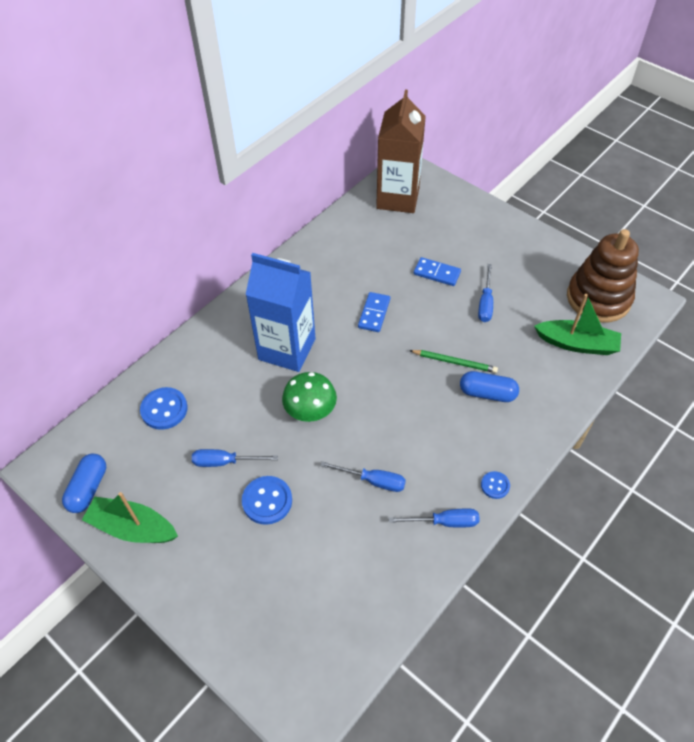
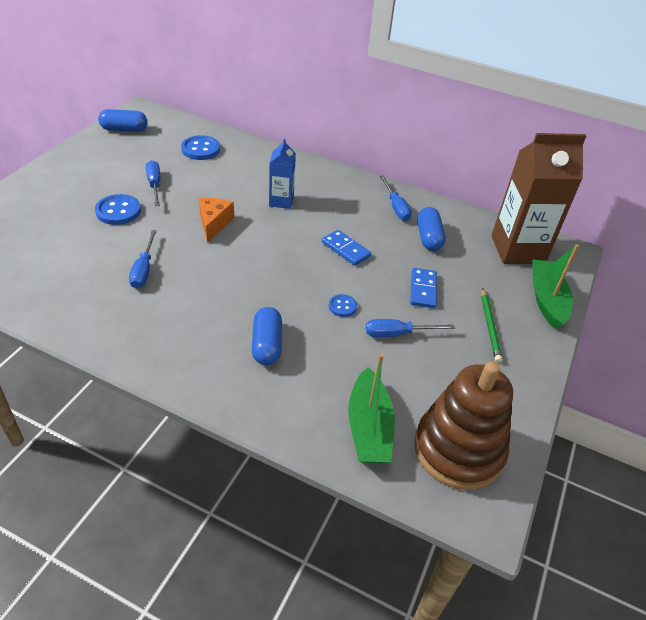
camera: 70 degrees right, 10 degrees down
green boat [82,492,178,543] -> green boat moved to [532,244,579,329]
blue carton [246,253,316,372] -> blue carton [269,138,296,209], size x0.52
green mushroom [282,372,337,422] -> orange cheese [199,198,234,243]
blue domino [358,292,390,332] -> blue domino turned 45 degrees clockwise [322,230,371,266]
blue screwdriver [388,508,480,528] -> blue screwdriver moved to [380,176,412,221]
green pencil [409,350,498,373] -> green pencil moved to [481,289,502,363]
blue button [481,471,510,499] -> blue button moved to [329,294,357,317]
none -> blue capsule [417,207,446,251]

